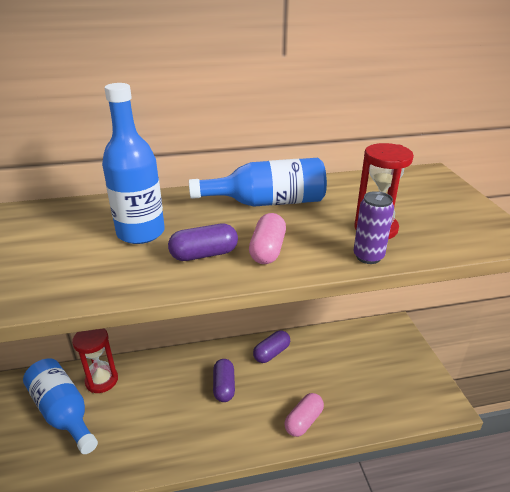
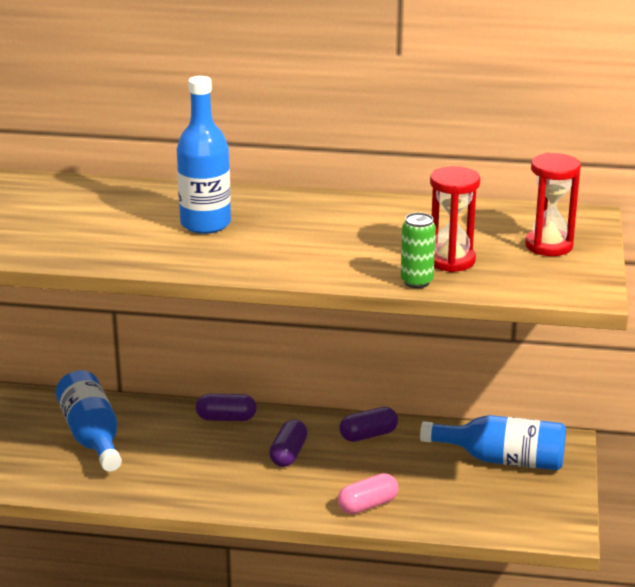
camera: 20 degrees right, 5 degrees down
red hourglass [72,328,118,393] -> red hourglass moved to [525,153,581,256]
purple capsule [168,224,238,261] -> purple capsule moved to [196,394,257,421]
blue bottle [189,158,327,207] -> blue bottle moved to [420,415,566,470]
pink capsule [249,213,286,264] -> none
purple can [354,191,394,264] -> green can [401,212,436,288]

